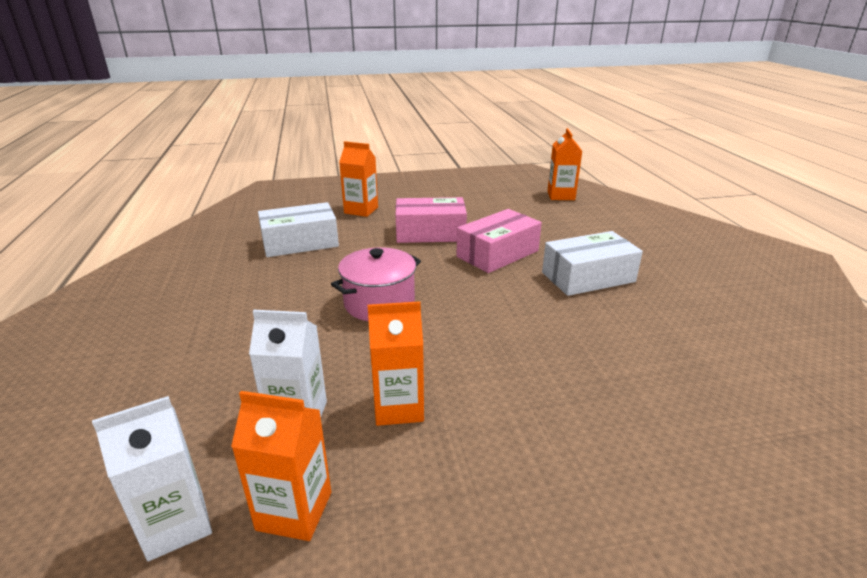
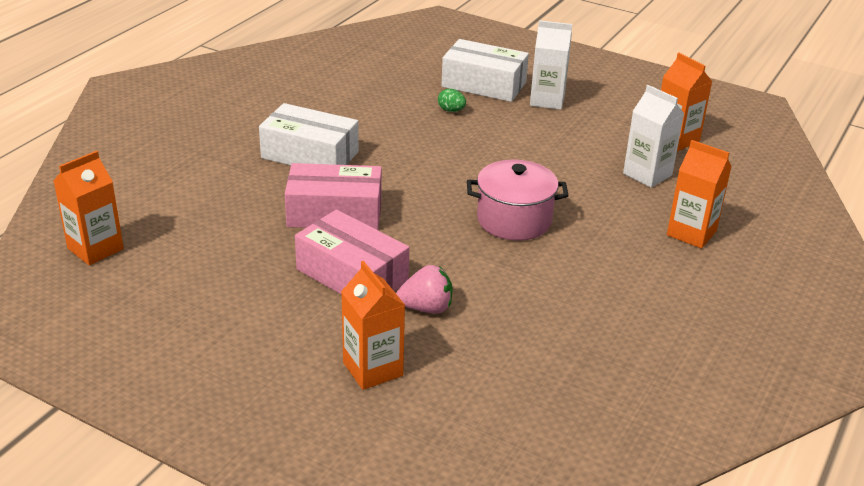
camera: 140 degrees left, 5 degrees up
white carton [92,396,212,561] -> white carton moved to [530,20,572,110]
white box [258,202,339,257] -> white box moved to [441,39,529,102]
orange carton [368,301,424,426] -> orange carton moved to [667,140,732,249]
none -> pink strawberry [396,265,452,314]
none -> green egg [438,89,466,112]

